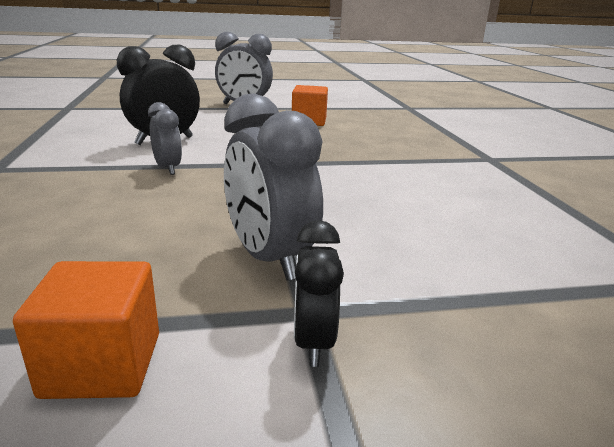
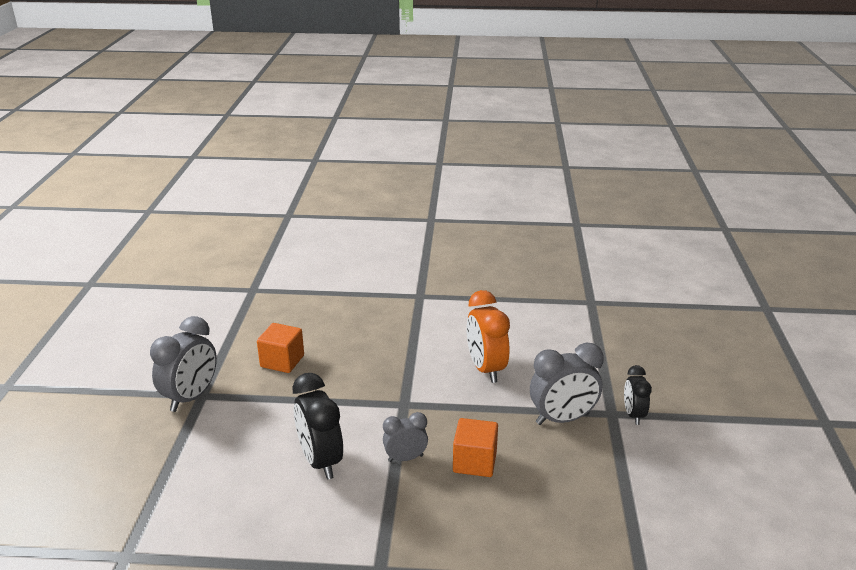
camera: 75 degrees left, 5 degrees up
orange cube [13,261,159,399] -> orange cube moved to [453,418,498,477]
black clock [294,220,344,367] -> black clock turned 75 degrees clockwise [624,365,652,425]
none -> orange clock [466,290,510,383]

